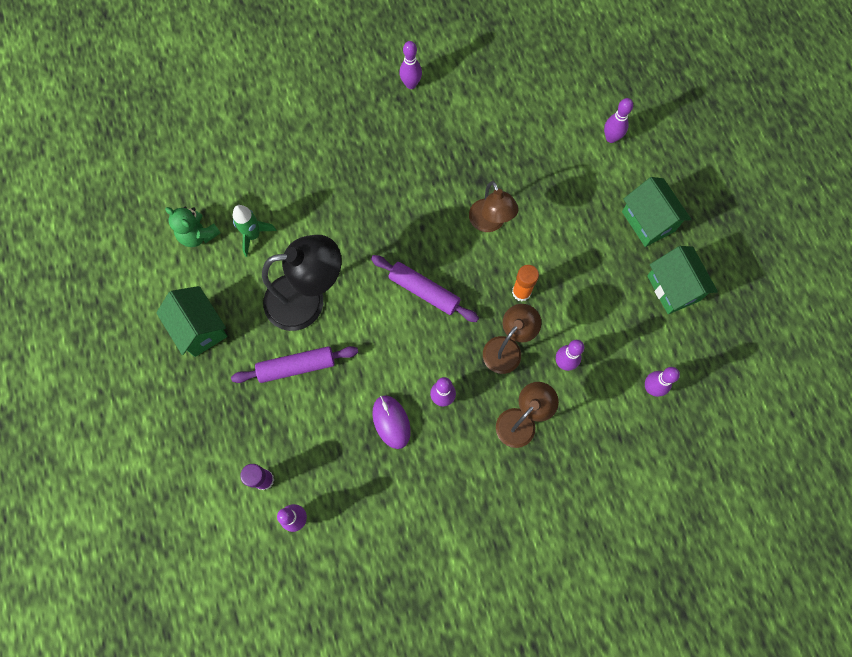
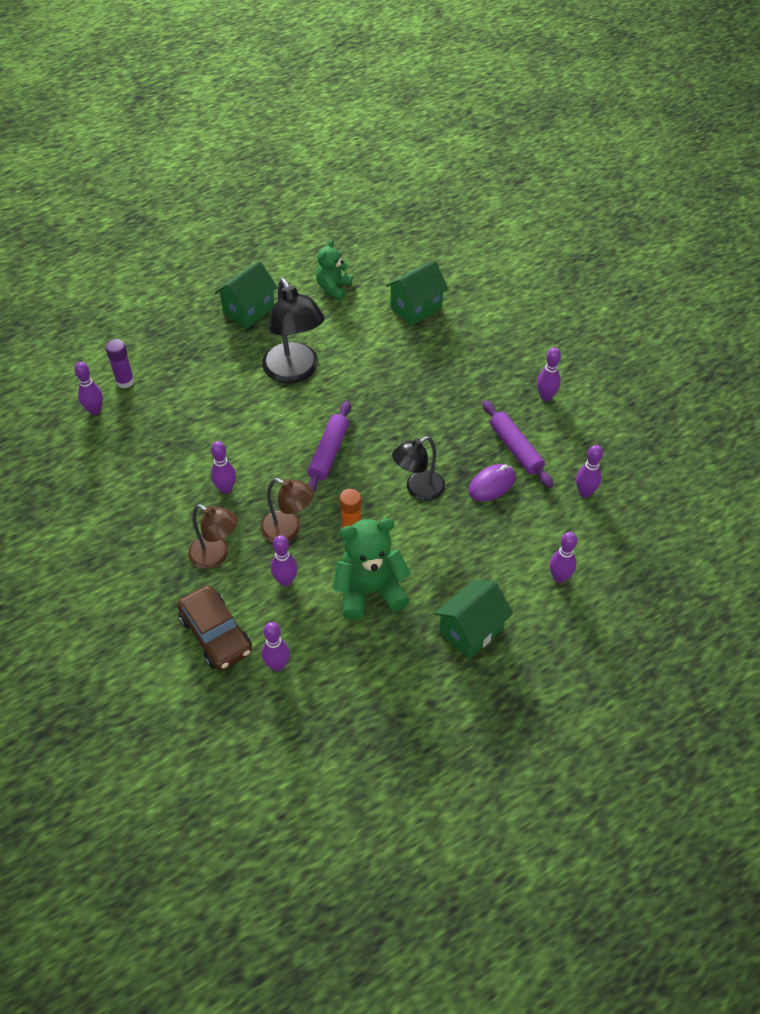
camera: 75 degrees right, 20 degrees down
purple rolling pin [231,346,358,383] -> purple rolling pin moved to [483,400,553,488]
green rocket [233,205,277,257] -> none
purple mouse [372,395,411,449] -> purple mouse moved to [468,464,515,501]
brown lamp [469,181,519,232] -> black lamp [392,436,445,501]
green house [647,246,718,314] -> green house moved to [386,260,448,325]
none -> brown car [177,585,252,671]
none -> green teddy bear [333,518,411,620]
none -> purple bowling pin [576,445,603,498]

